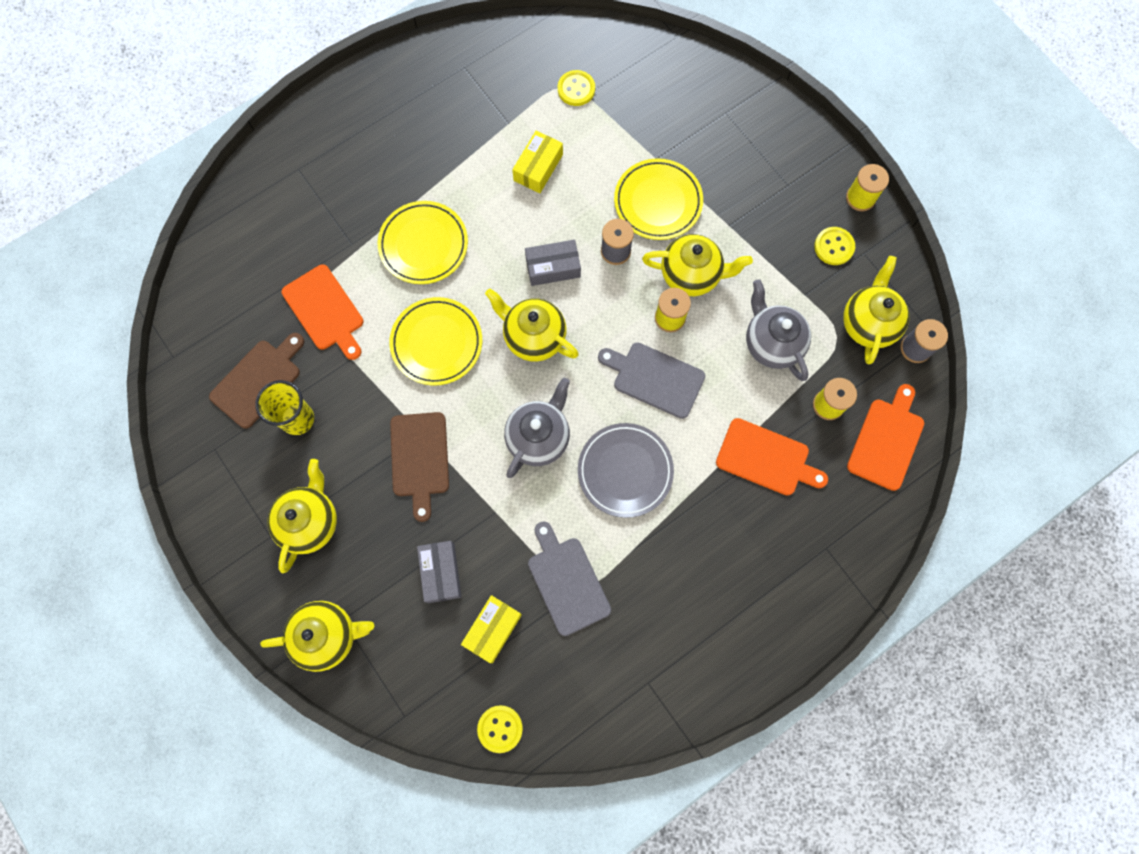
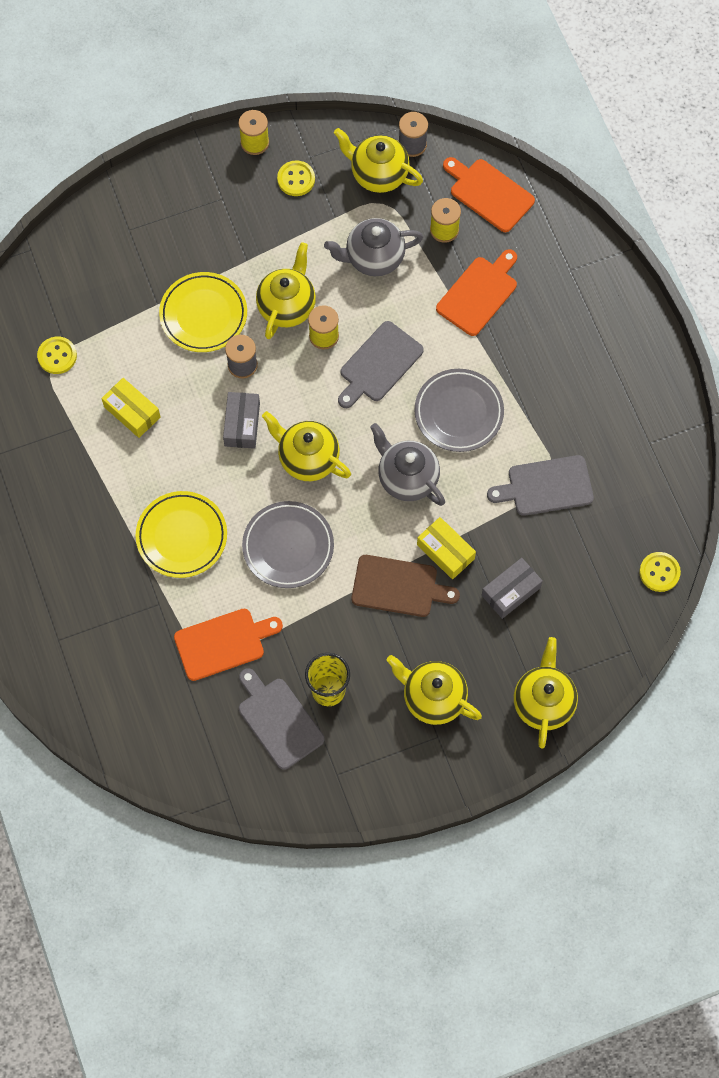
camera: 75 degrees left, 5 degrees down
brown cutting board [209,333,304,429] -> grey cutting board [239,668,324,770]
yellow plate [389,297,482,385] -> grey plate [242,501,334,588]
grey box [417,541,462,603] -> grey box turned 45 degrees counterclockwise [482,558,543,619]
yellow box [461,595,522,663] -> yellow box moved to [417,517,476,579]
yellow teapot [485,289,579,362] -> yellow teapot turned 75 degrees clockwise [262,411,351,481]

